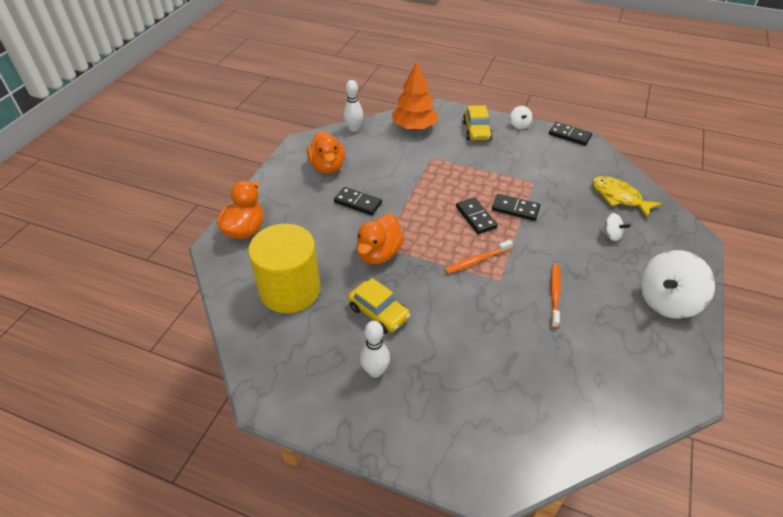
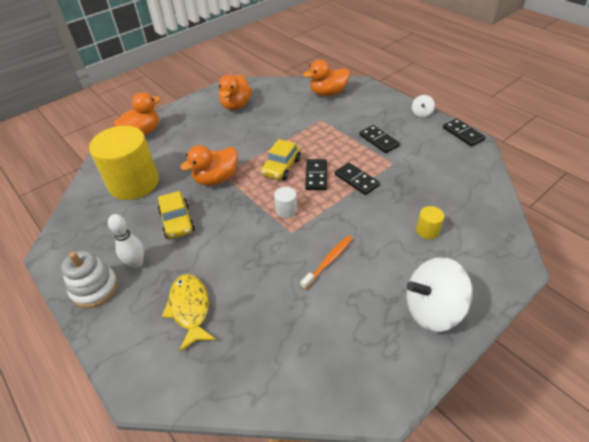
camera: 30 degrees right, 0 degrees up
black domino [334,187,382,215] -> black domino moved to [359,125,400,153]
white bowling pin [343,80,363,132] -> none
orange tree [392,61,438,130] -> orange duck [303,60,350,96]
orange toothbrush [444,240,513,274] -> white cylinder [274,187,297,218]
yellow car [462,105,493,140] -> yellow car moved to [261,139,301,180]
yellow fish [592,176,662,219] -> yellow fish moved to [162,274,216,352]
white spinning top [599,213,631,241] -> yellow cylinder [416,206,444,239]
none -> white stacking toy [61,250,118,308]

